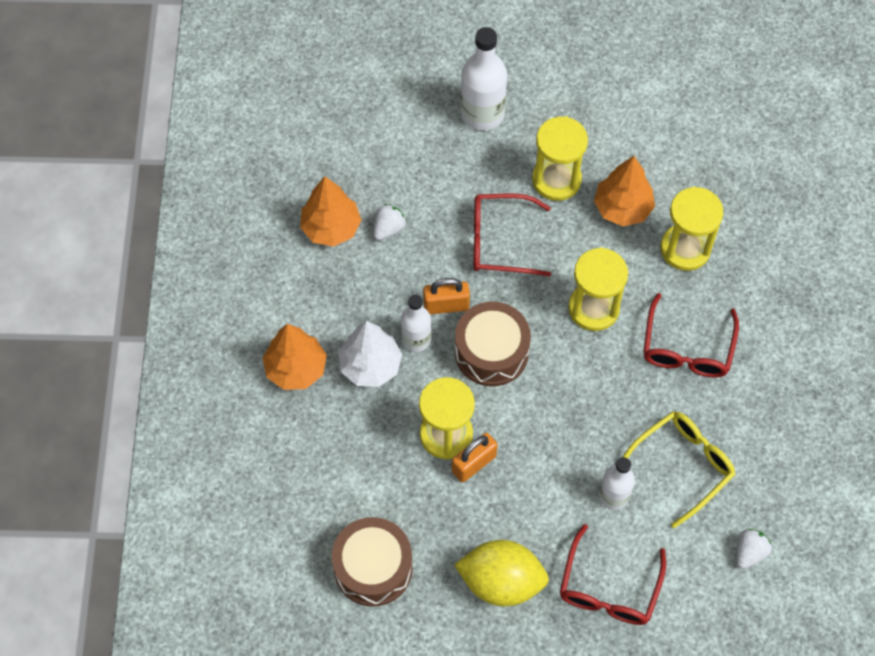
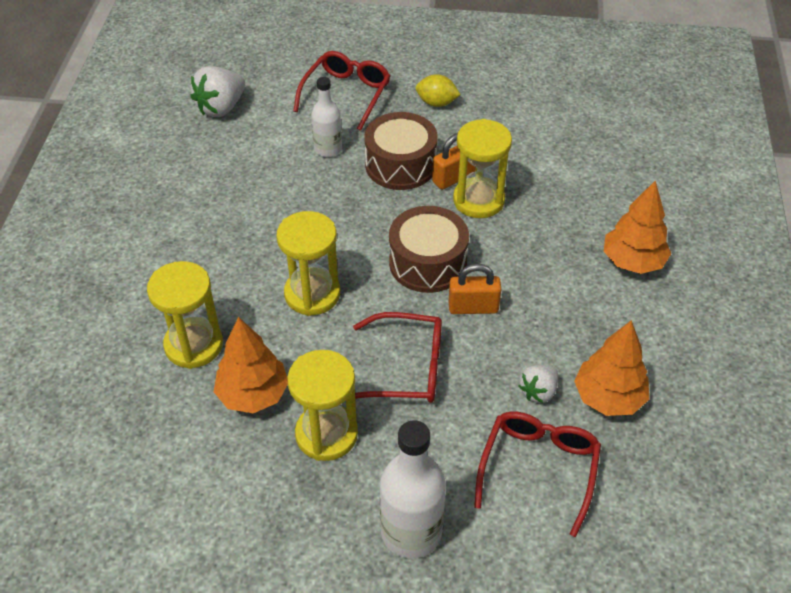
camera: 175 degrees left, 15 degrees down
brown drum [332,517,413,606] -> brown drum moved to [364,112,438,190]
white tree [338,321,402,387] -> none
white bottle [401,295,431,352] -> none
yellow lemon [454,540,549,606] -> yellow lemon [416,74,461,107], size x0.57
yellow glasses [623,411,736,528] -> none
red glasses [643,293,739,377] -> red glasses moved to [474,411,601,537]
white strawberry [736,529,772,569] -> white strawberry [190,66,245,117], size x1.65

